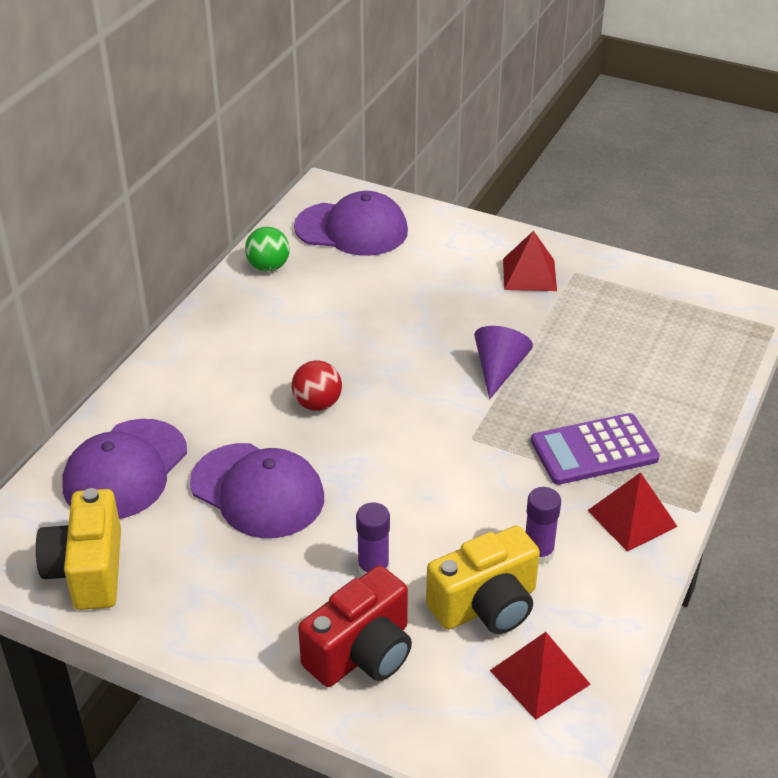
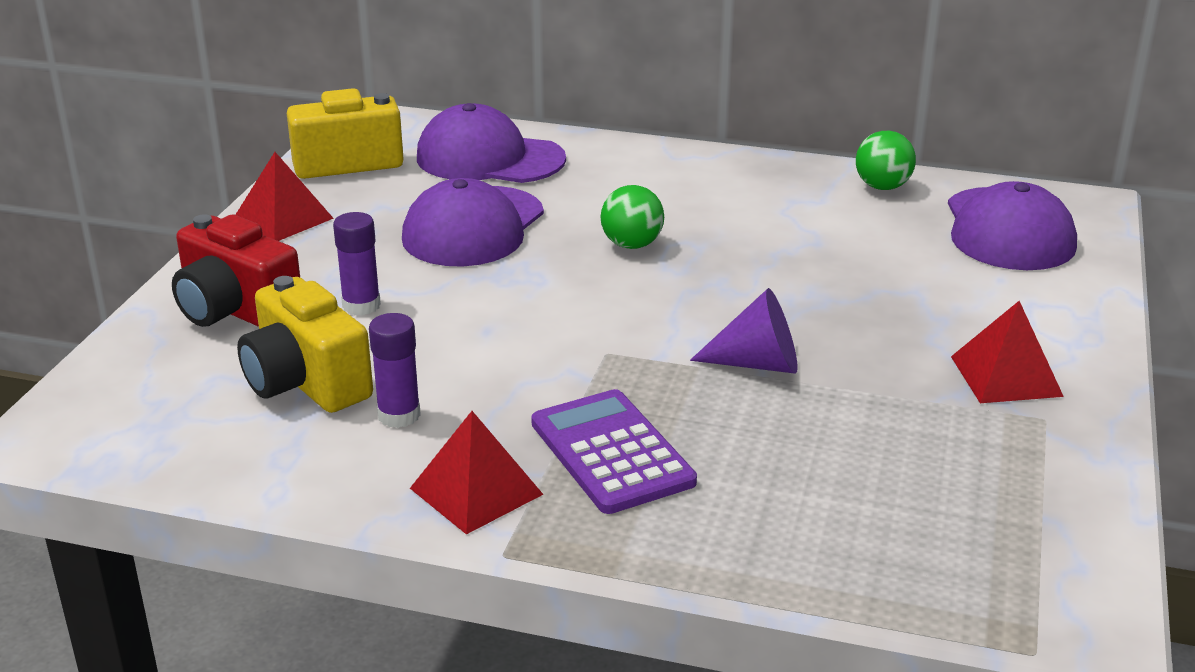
camera: 80 degrees right, 10 degrees down
red ball [292,360,342,411] -> green ball [601,185,664,249]
red pyramid [490,632,591,720] -> red pyramid moved to [236,152,334,241]

